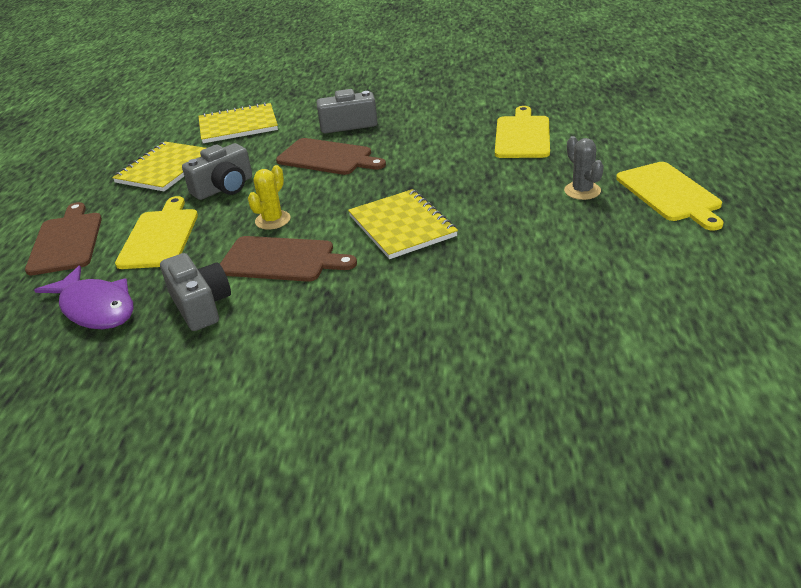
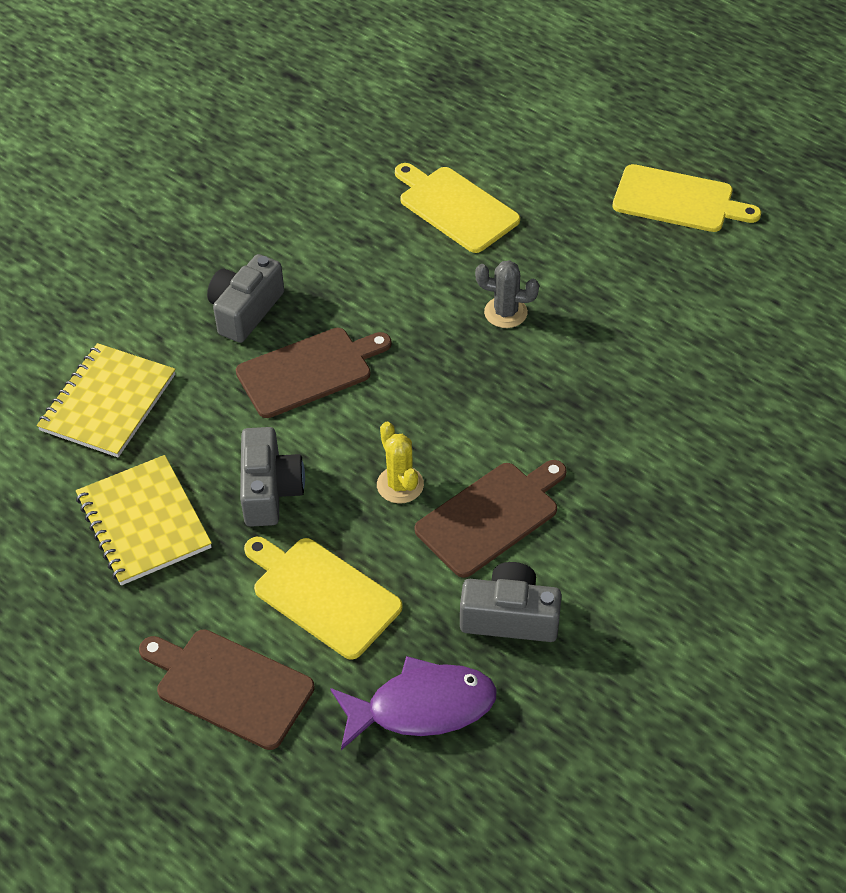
camera: 55 degrees left, 15 degrees up
yellow notebook [348,189,458,259] -> none
grey cactus [564,136,604,200] -> grey cactus moved to [475,260,539,328]

